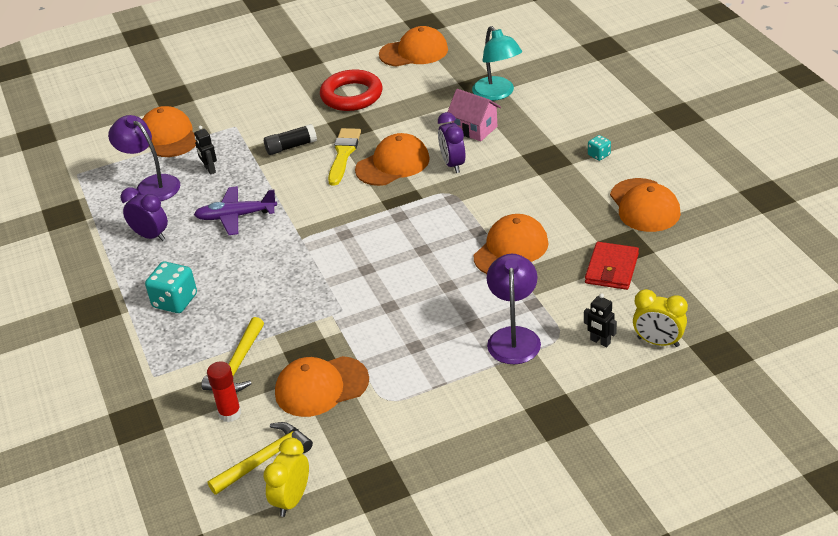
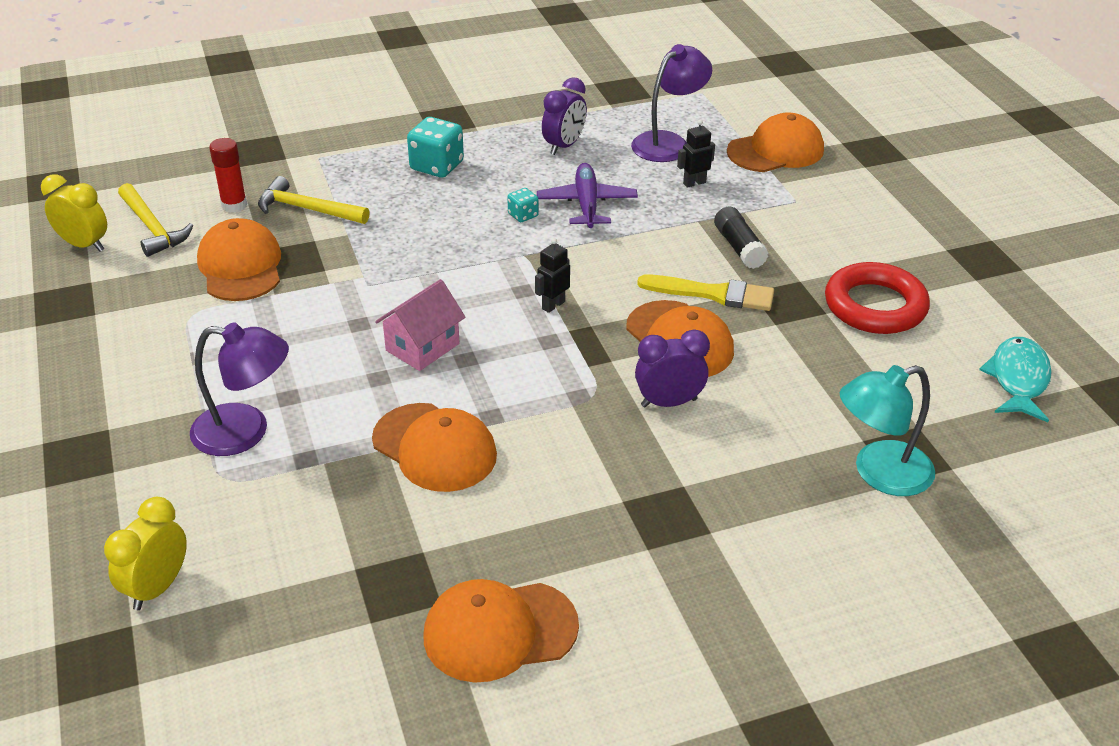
camera: 90 degrees right, 0 degrees up
orange cap [379,26,448,67] -> turquoise fish [979,337,1052,422]
pink house [448,89,501,141] -> pink house moved to [375,279,465,371]
black robot [584,293,617,347] -> black robot moved to [535,238,570,313]
red wallet [585,242,639,290] -> none
turquoise dice [588,135,611,161] -> turquoise dice moved to [507,188,539,222]

